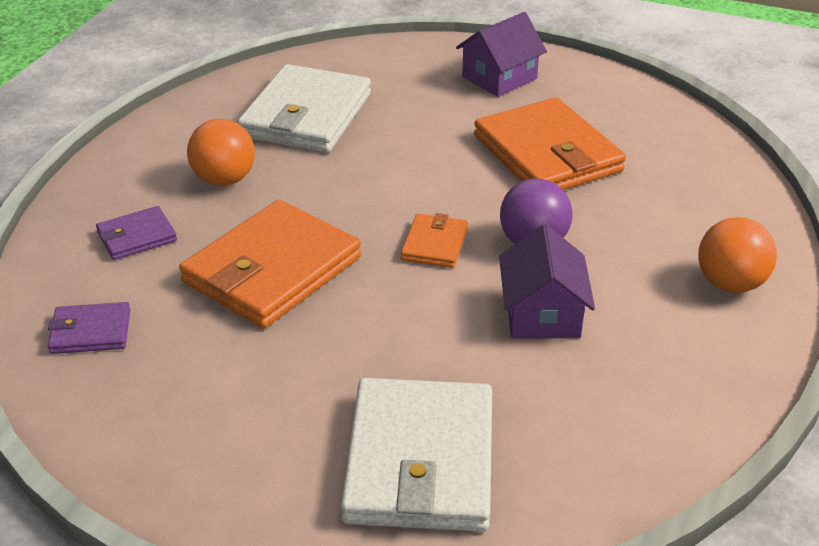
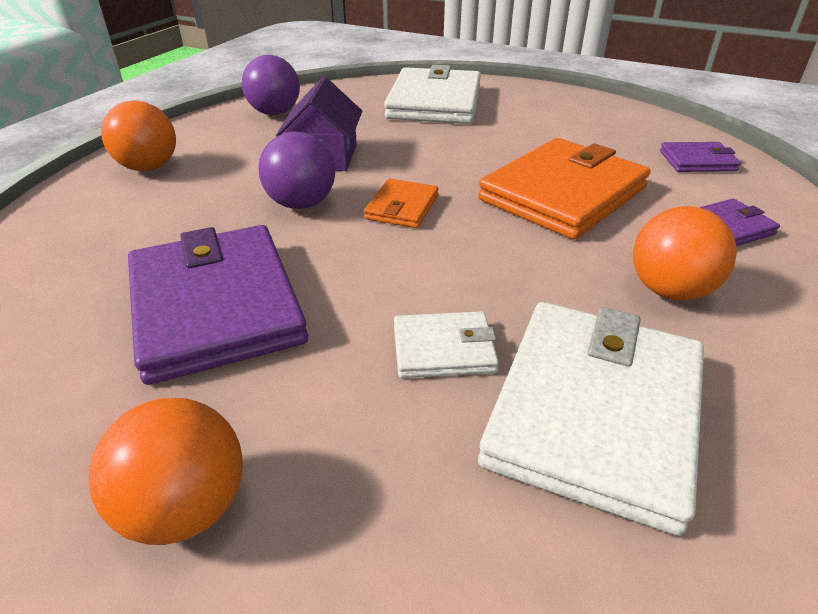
camera: 175 degrees left, 0 degrees up
purple house [456,12,547,97] -> orange ball [89,398,243,545]
orange wallet [474,97,626,190] -> purple wallet [128,225,308,385]
none -> purple ball [242,55,300,115]
none -> white wallet [394,311,499,378]

